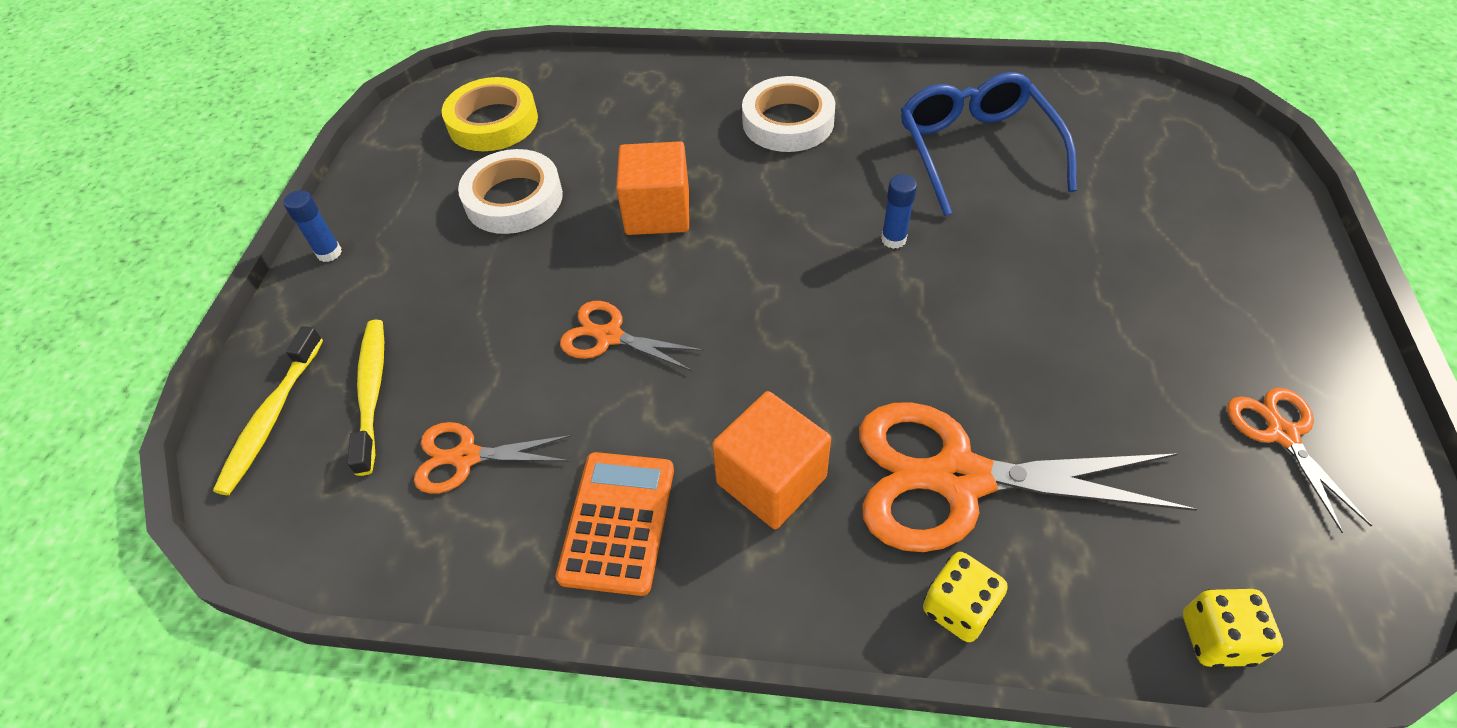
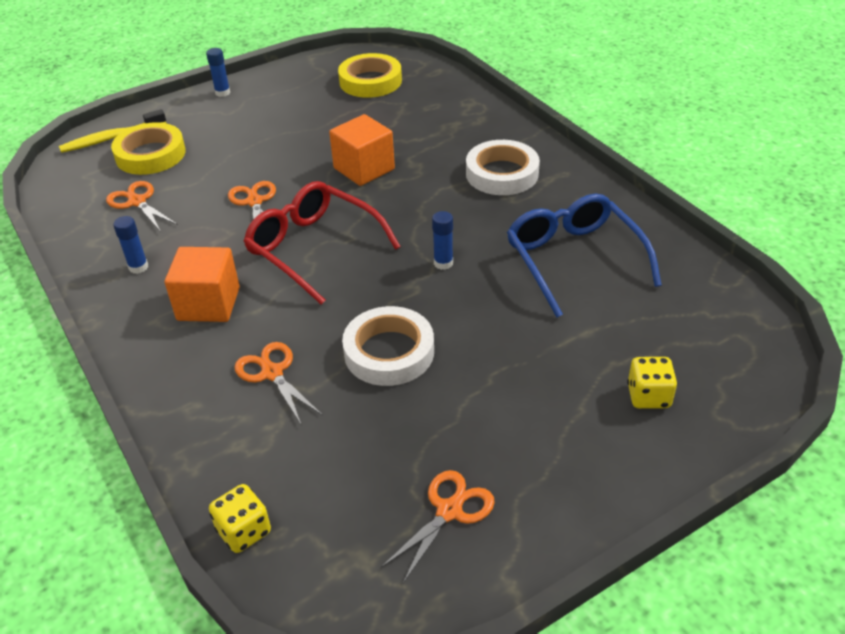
camera: 50 degrees right, 10 degrees down
yellow toothbrush [347,320,384,476] -> yellow tape [111,122,186,175]
white tape [458,149,563,234] -> white tape moved to [342,306,434,386]
orange calculator [556,452,674,596] -> blue glue stick [113,216,148,274]
orange scissors [859,402,1197,552] -> orange scissors [234,342,322,424], size x0.51
blue glasses [901,72,1077,216] -> blue glasses turned 60 degrees counterclockwise [507,194,662,318]
yellow dice [923,552,1008,642] -> yellow dice moved to [627,357,678,409]
none -> red glasses [243,181,401,305]

